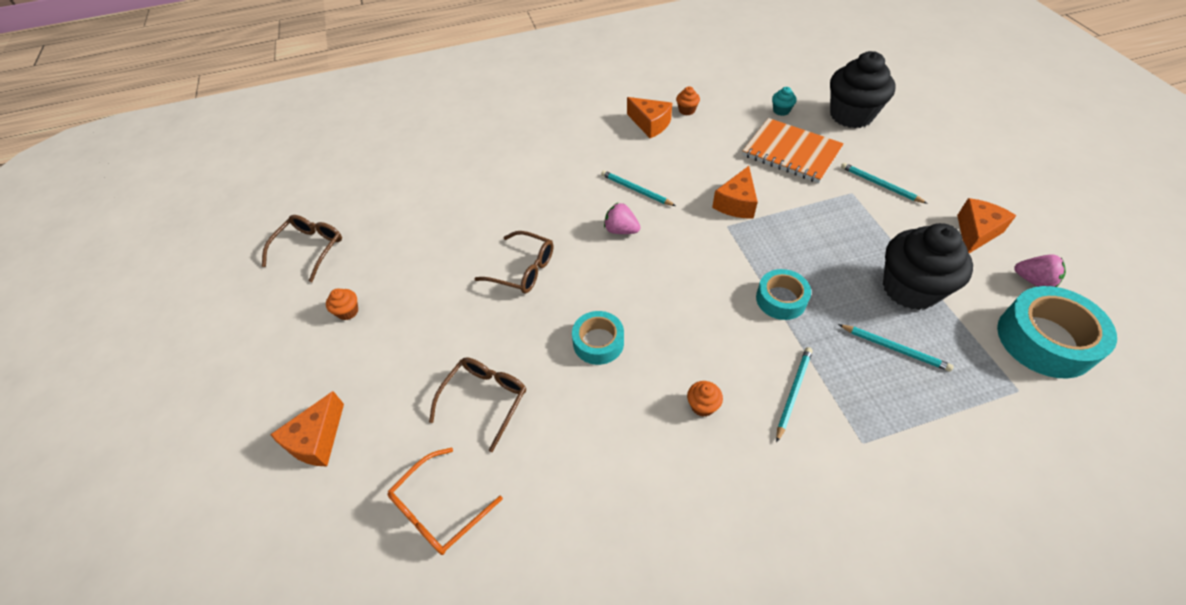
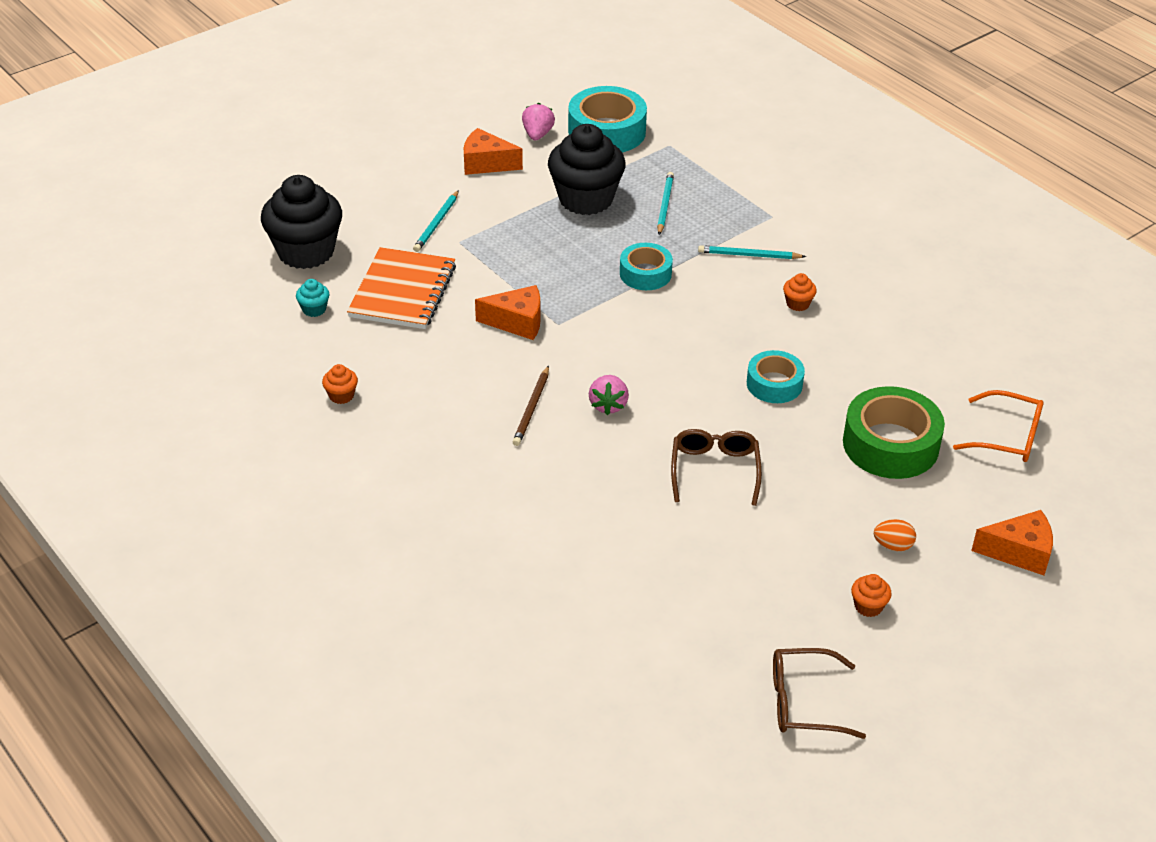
camera: 115 degrees left, 10 degrees down
brown glasses [429,357,526,452] -> green tape [843,386,945,479]
turquoise pencil [601,170,676,206] -> brown pencil [513,365,549,446]
orange cheese [627,97,672,138] -> none
none -> orange egg [874,519,916,551]

